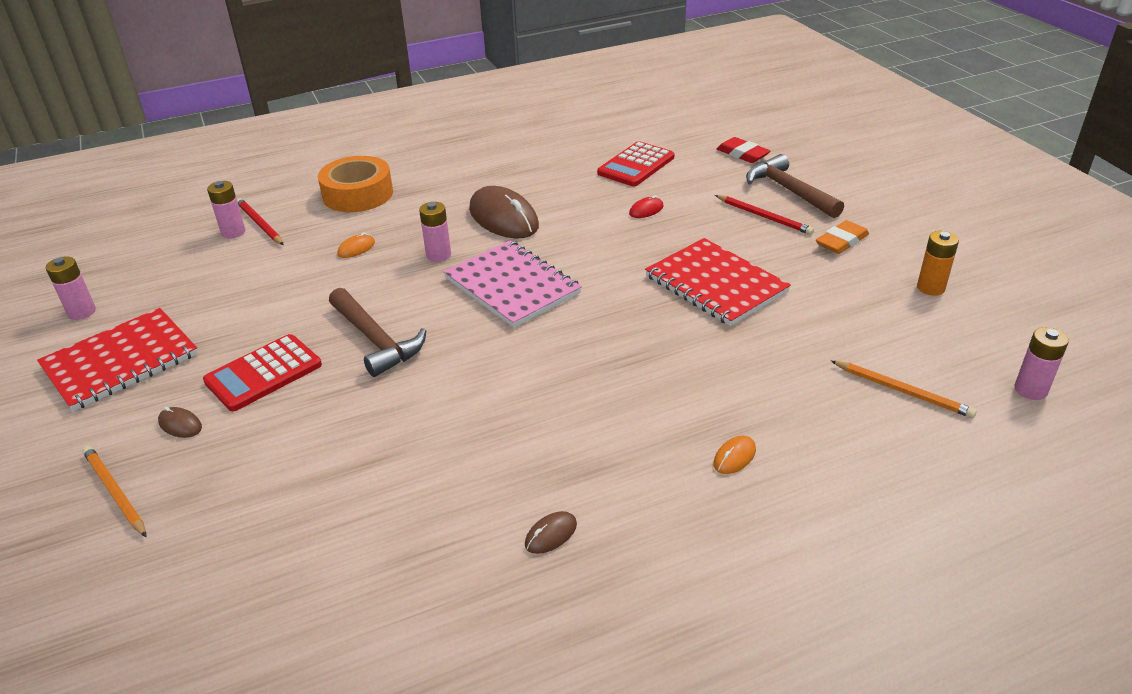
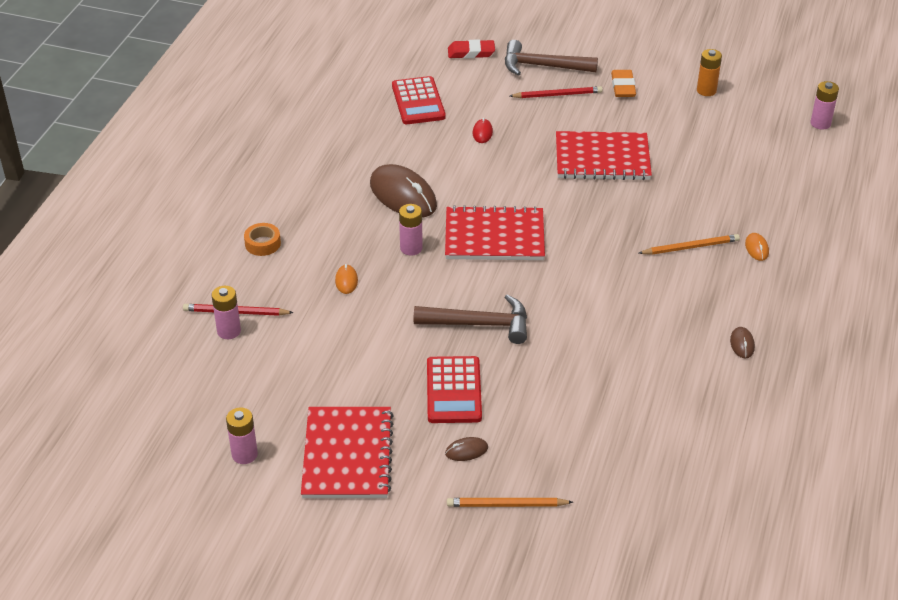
camera: 50 degrees left, 5 degrees up
orange tape [318,156,393,212] -> orange tape [244,223,281,256], size x0.51
pink notebook [443,240,582,328] -> red notebook [445,205,545,260]
brown mouse [469,186,539,238] -> brown mouse turned 45 degrees clockwise [370,164,437,218]
orange pencil [831,361,977,418] -> orange pencil moved to [639,234,740,255]

